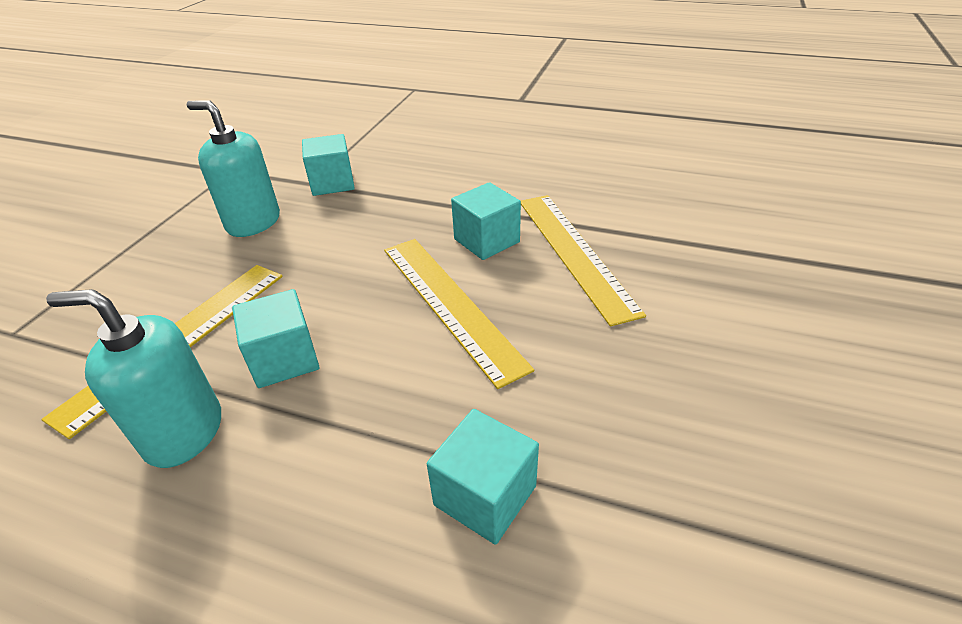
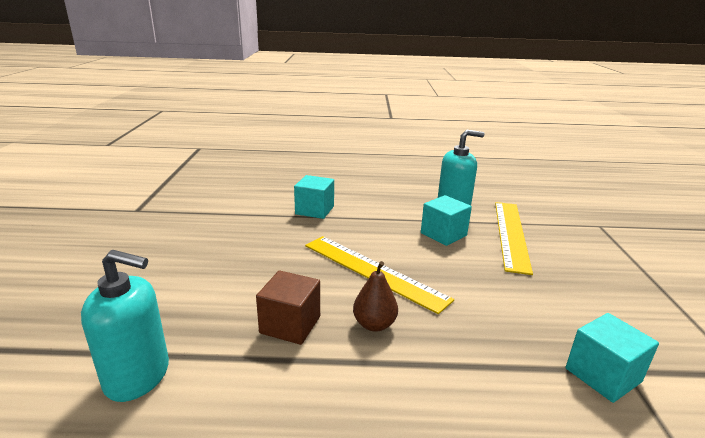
camera: 160 degrees right, 15 degrees down
turquoise soap dispenser [187,100,280,237] -> turquoise soap dispenser moved to [81,250,169,402]
turquoise cube [451,182,521,260] -> brown pear [353,261,398,332]
yellow ruler [521,195,646,326] -> brown cube [256,270,320,345]

